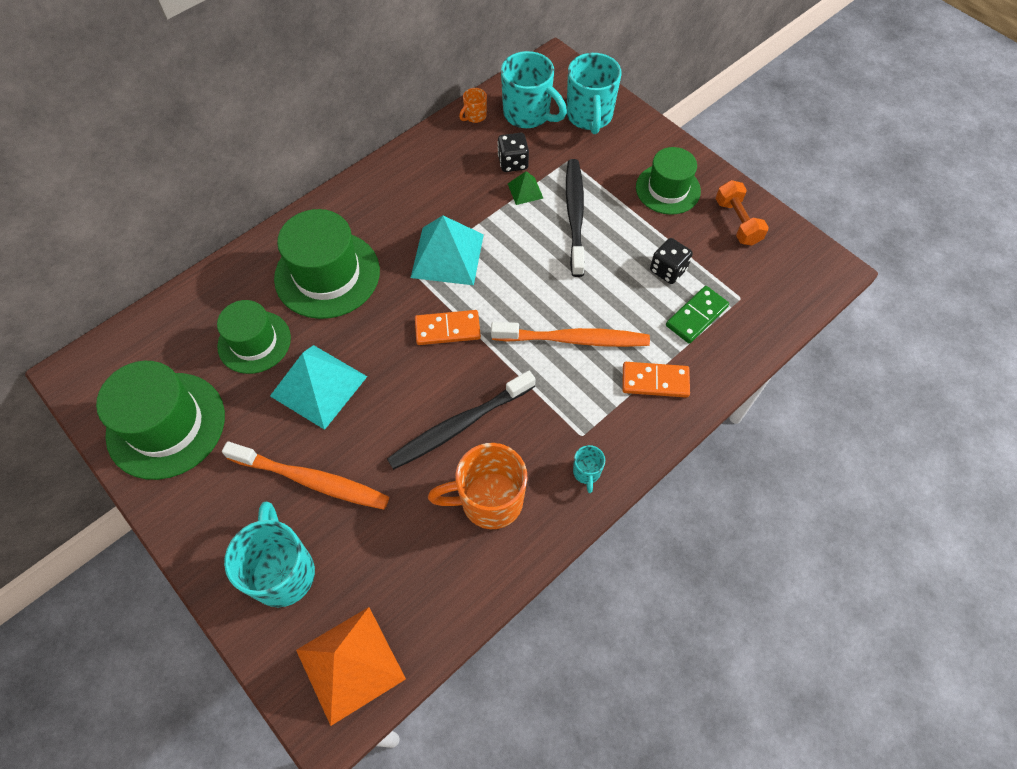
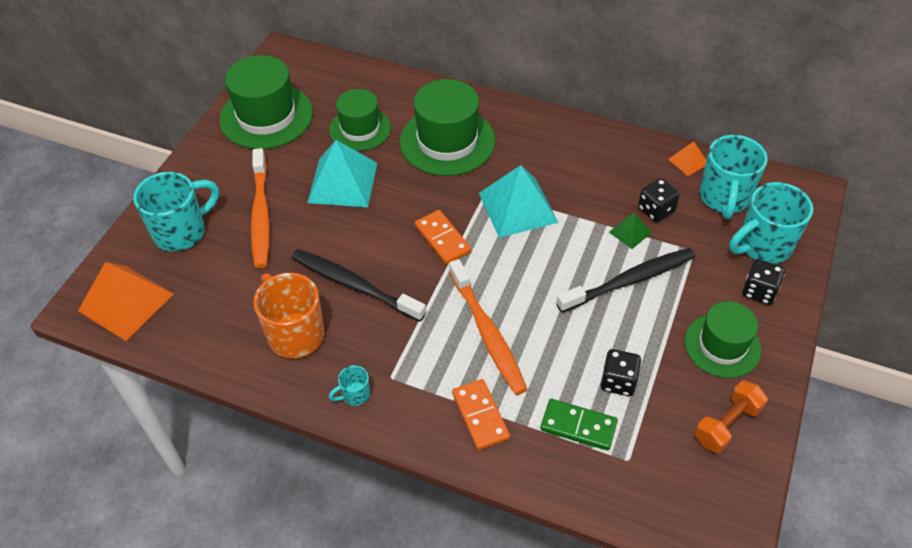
camera: 65 degrees right, 10 degrees down
orange mug [459,88,487,123] -> orange pyramid [668,142,706,176]
none -> black dice [742,259,785,305]

